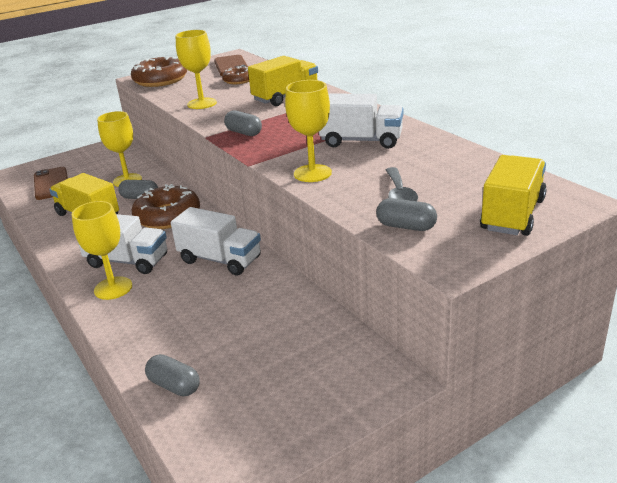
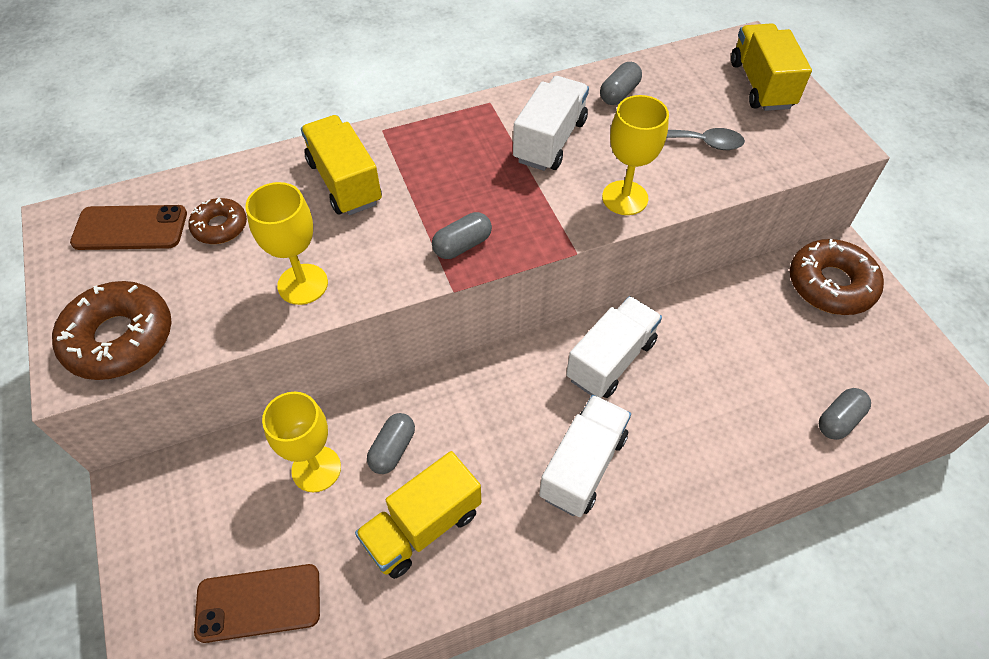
camera: 80 degrees left, 25 degrees up
yellow goblet [72,201,132,300] -> none
brown donut [131,184,200,229] -> brown donut moved to [790,239,884,315]
grey capsule [376,198,437,231] -> grey capsule moved to [600,62,642,105]
yellow truck [480,155,547,236] -> yellow truck turned 45 degrees clockwise [731,23,812,111]

